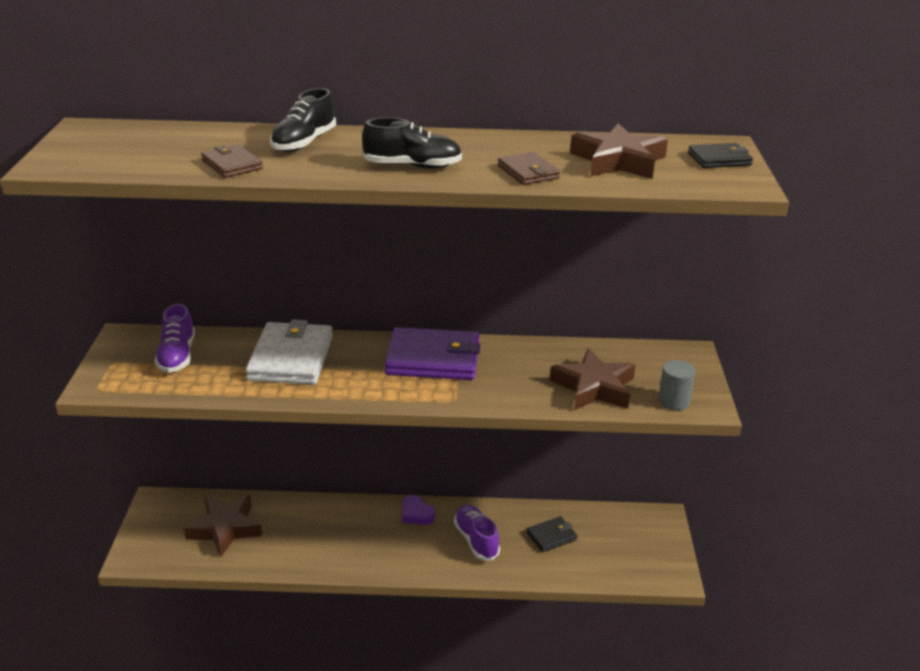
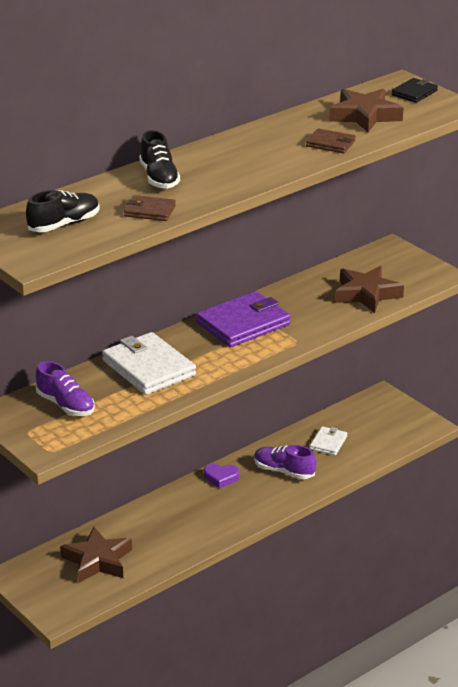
camera: 40 degrees left, 0 degrees up
black shoe [362,117,462,169] -> black shoe moved to [26,190,100,232]
black wallet [526,516,577,552] -> white wallet [310,426,347,455]
grey cylinder [658,360,695,410] -> none

